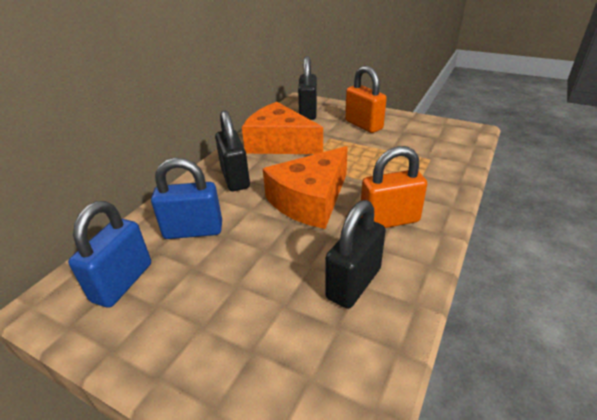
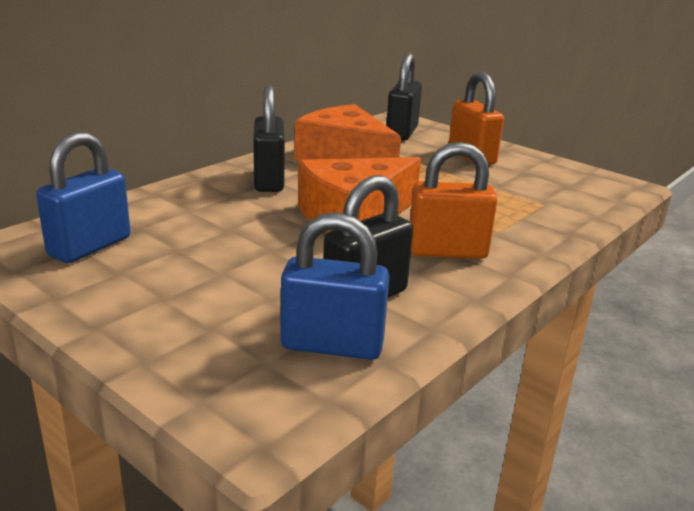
camera: 10 degrees right, 10 degrees down
blue padlock [151,158,222,239] -> blue padlock moved to [281,212,389,360]

